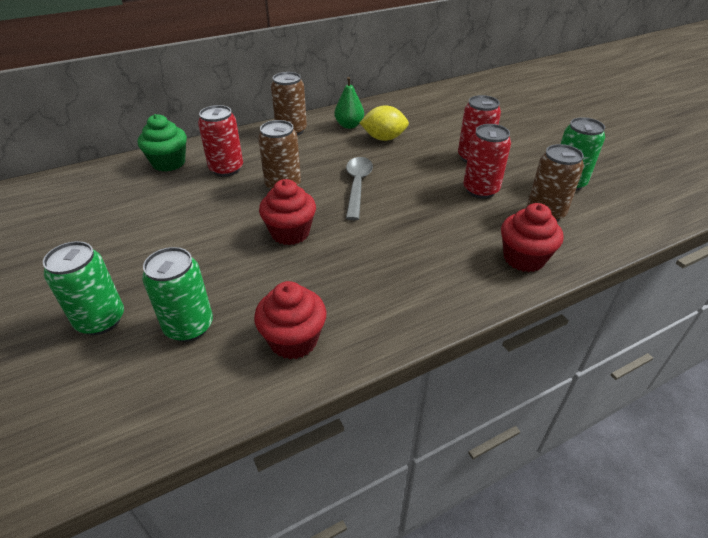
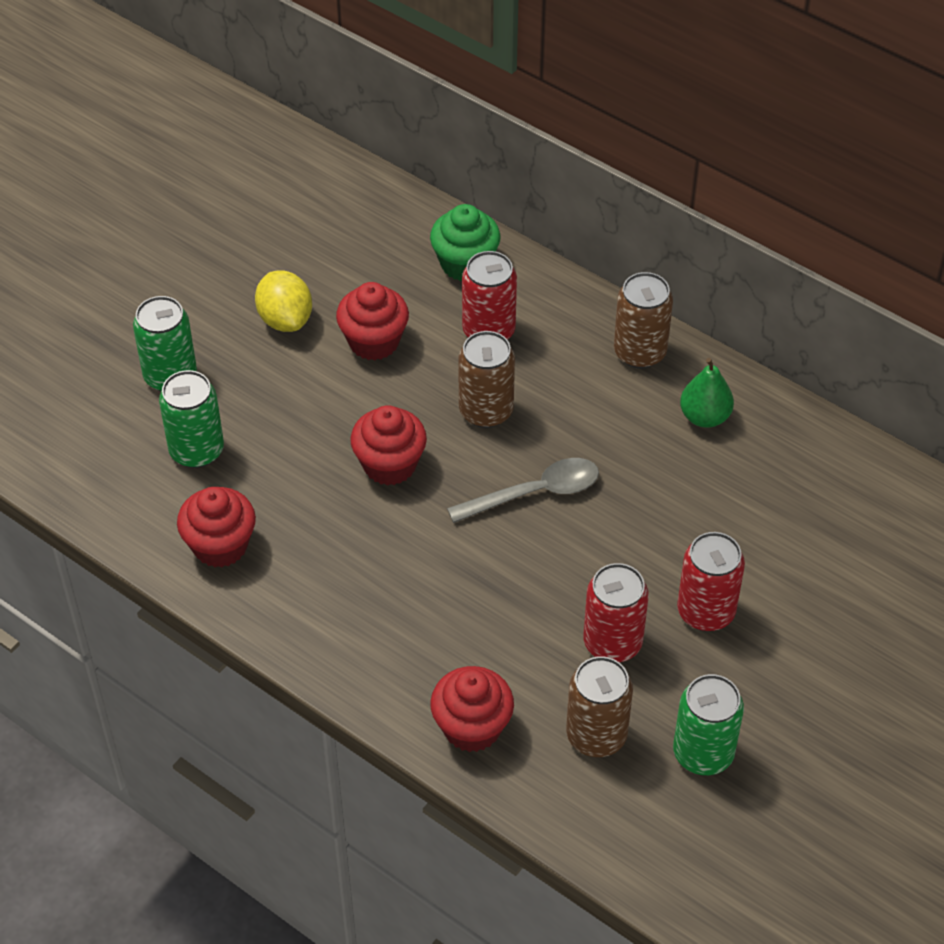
camera: 65 degrees right, 10 degrees up
yellow lemon [360,105,409,141] -> yellow lemon moved to [255,270,312,332]
none -> red cupcake [336,282,409,361]

